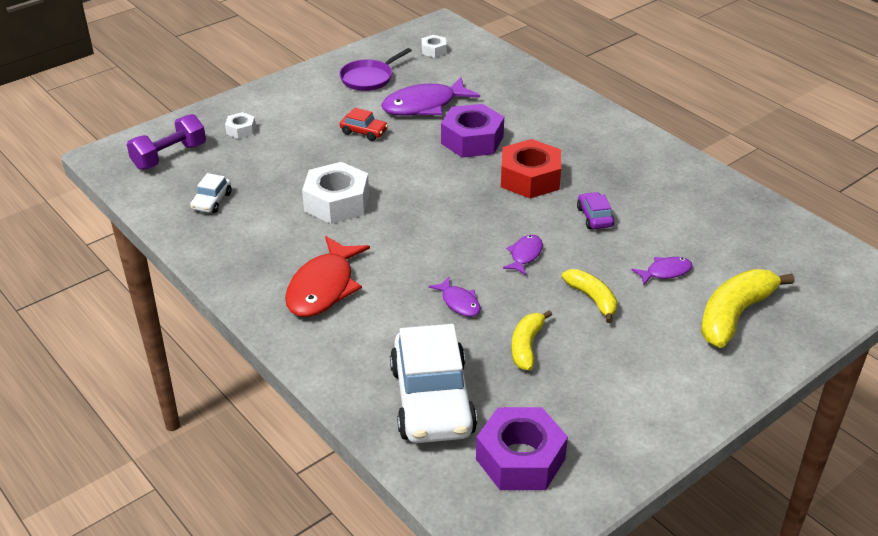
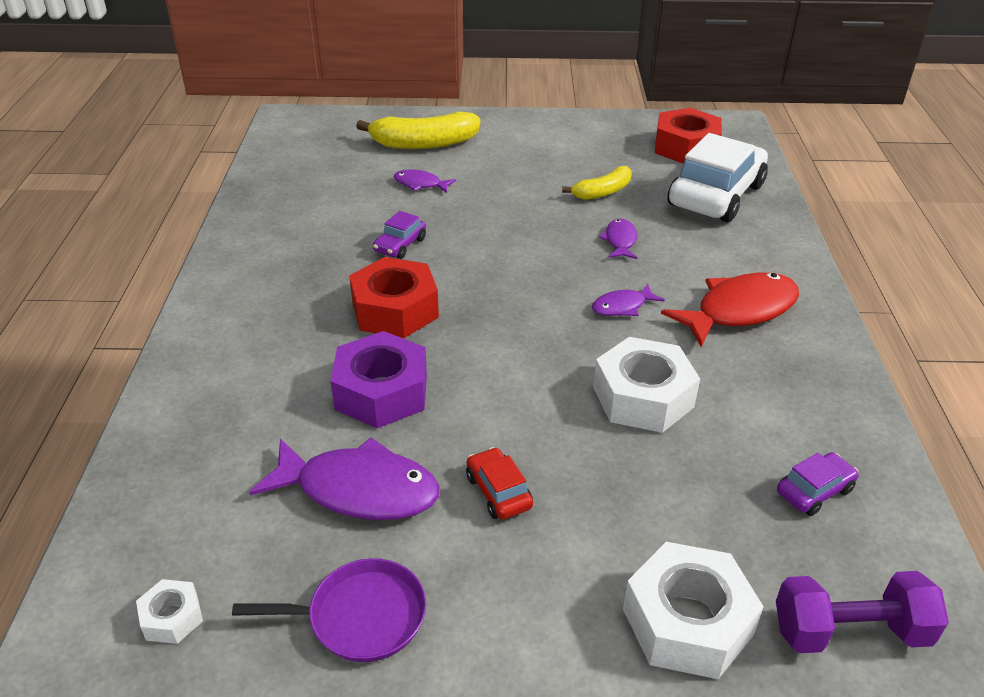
camera: 140 degrees left, 0 degrees up
white car [190,173,231,213] -> purple car [777,452,859,516]
white nut [225,112,256,139] -> white nut [623,542,764,679], size x2.04
purple nut [476,407,568,490] -> red nut [655,108,722,164]
purple fish [503,235,543,275] -> purple fish moved to [592,284,665,316]
yellow banana [562,269,617,323] -> none

